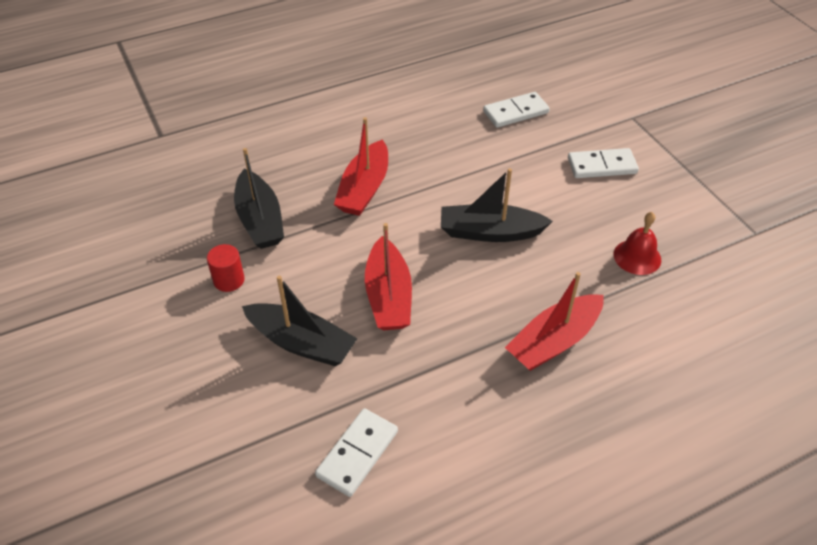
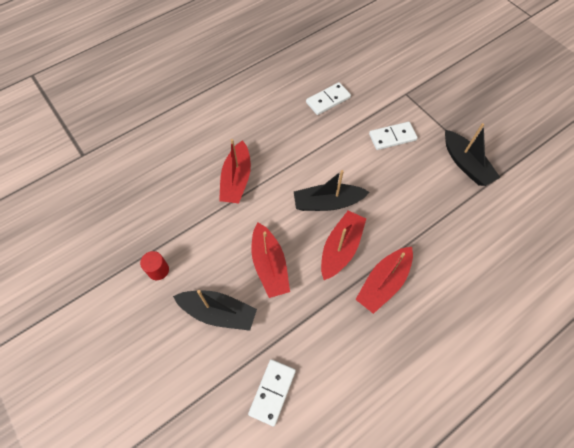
camera: 10 degrees left, 15 degrees up
black boat [234,148,284,249] -> black boat moved to [445,123,501,186]
red bell [614,212,661,275] -> none
none -> red boat [321,211,366,280]

